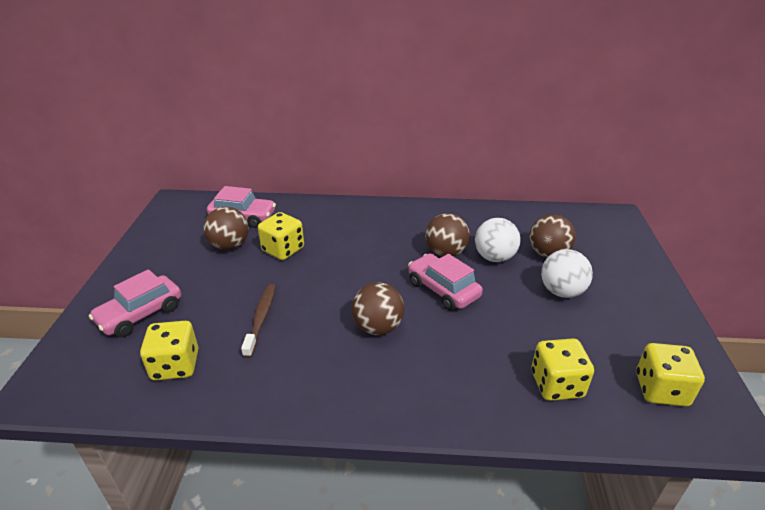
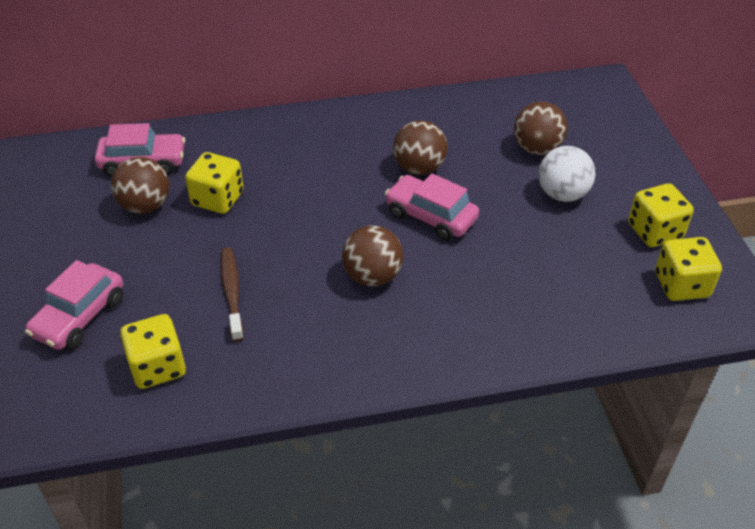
camera: 15 degrees left, 10 degrees up
white ball [475,218,521,262] -> none
yellow dice [531,338,594,401] -> yellow dice moved to [628,183,694,247]

